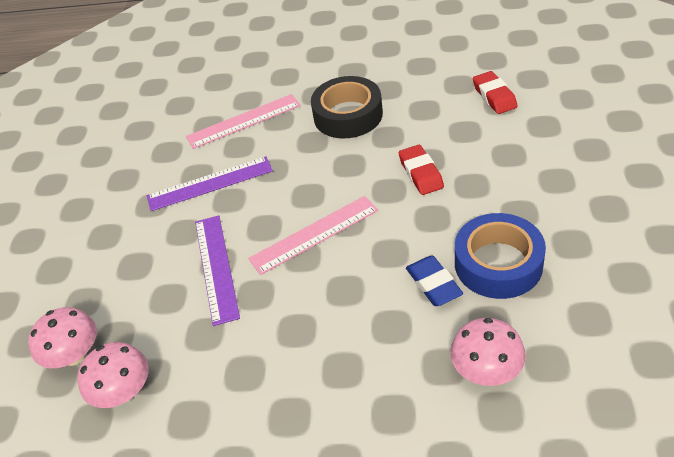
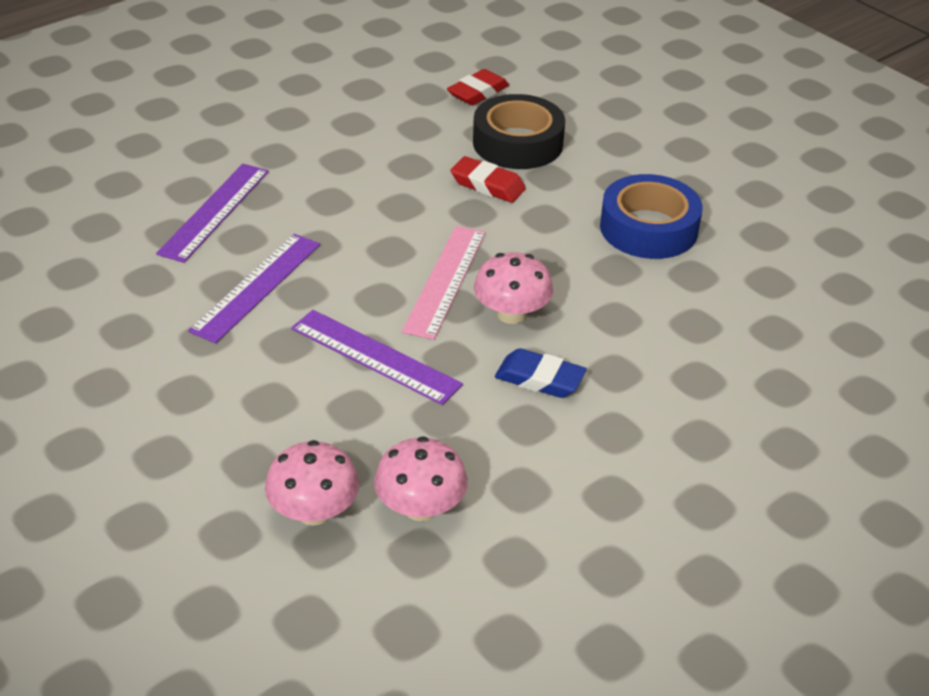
camera: 50 degrees left, 5 degrees down
pink ruler [186,94,301,149] -> purple ruler [156,164,269,263]
black tape [311,76,383,138] -> black tape moved to [473,94,565,169]
blue eraser [406,256,463,306] -> blue eraser moved to [495,348,587,398]
pink mushroom [450,318,526,386] -> pink mushroom moved to [474,252,553,324]
red eraser [473,71,518,114] -> red eraser turned 75 degrees counterclockwise [447,69,509,106]

